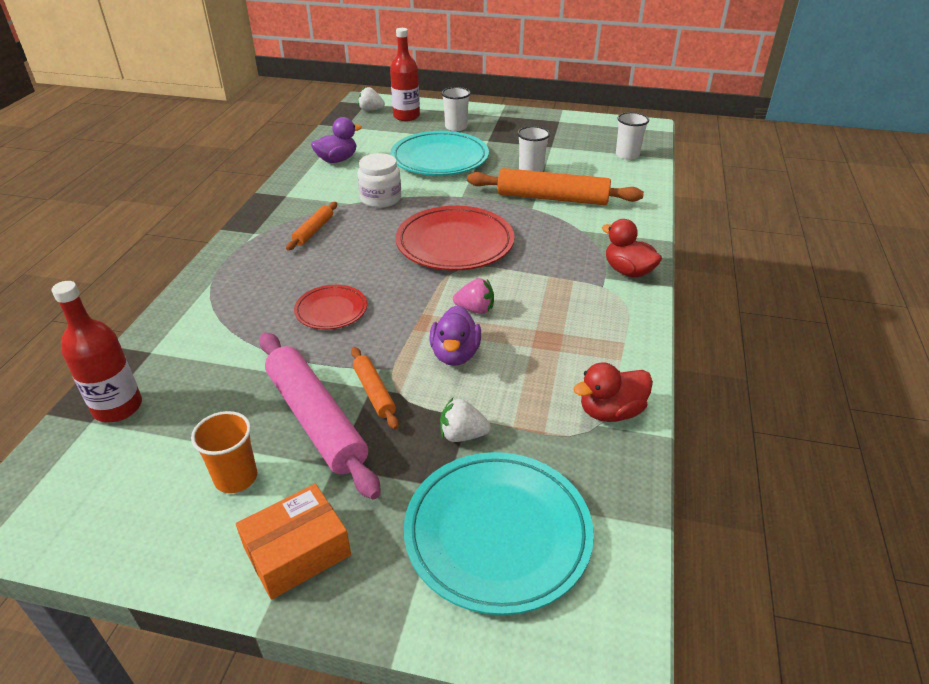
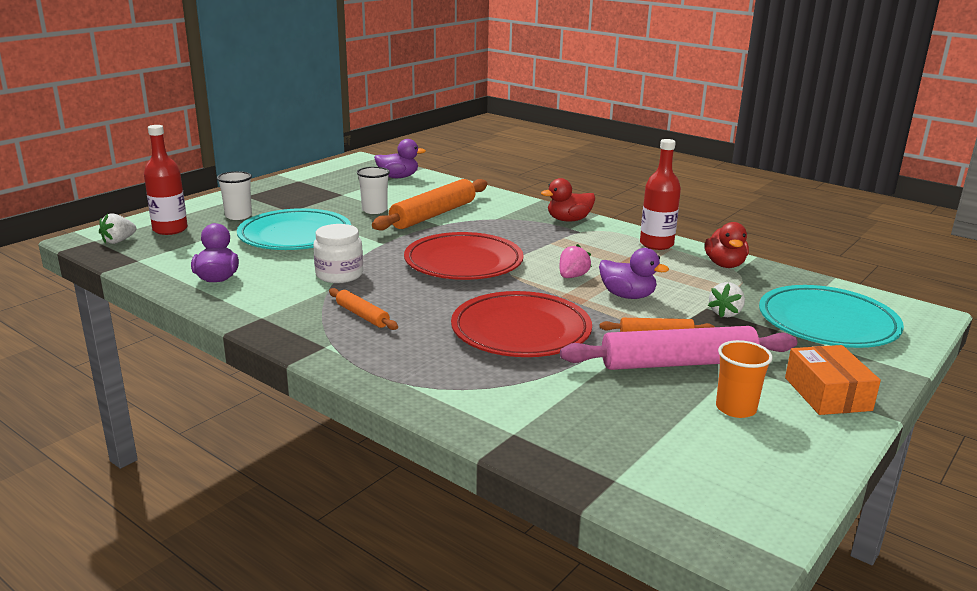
camera: 65 degrees left, 15 degrees down
red bottle [51,281,142,422] -> red bottle moved to [640,139,681,250]
red plate [294,285,367,330] -> red plate [451,291,592,357], size x1.85
white cup [616,112,649,160] -> purple duck [374,139,426,178]

